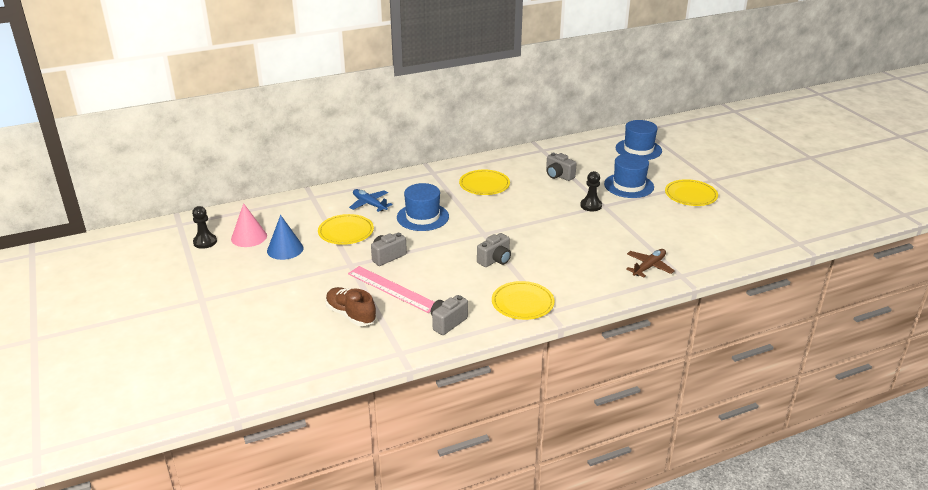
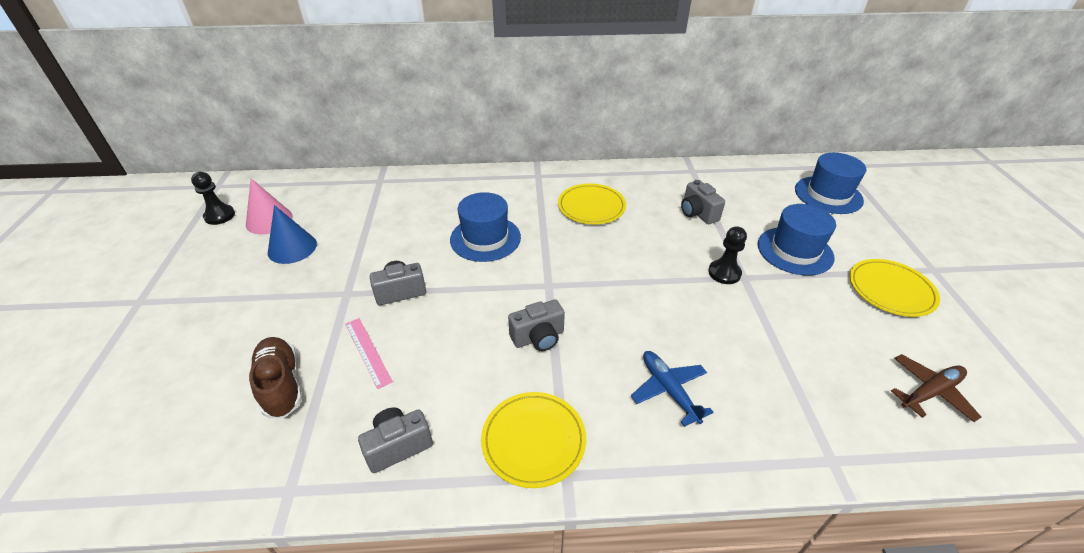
camera: 20 degrees right, 10 degrees up
yellow plate [318,214,374,245] -> none
pink ruler [348,266,434,313] -> pink ruler [346,318,393,389], size x0.61
blue plane [349,189,393,212] -> blue plane moved to [631,351,714,427]
brown plane [626,249,675,278] -> brown plane moved to [891,354,981,422]

